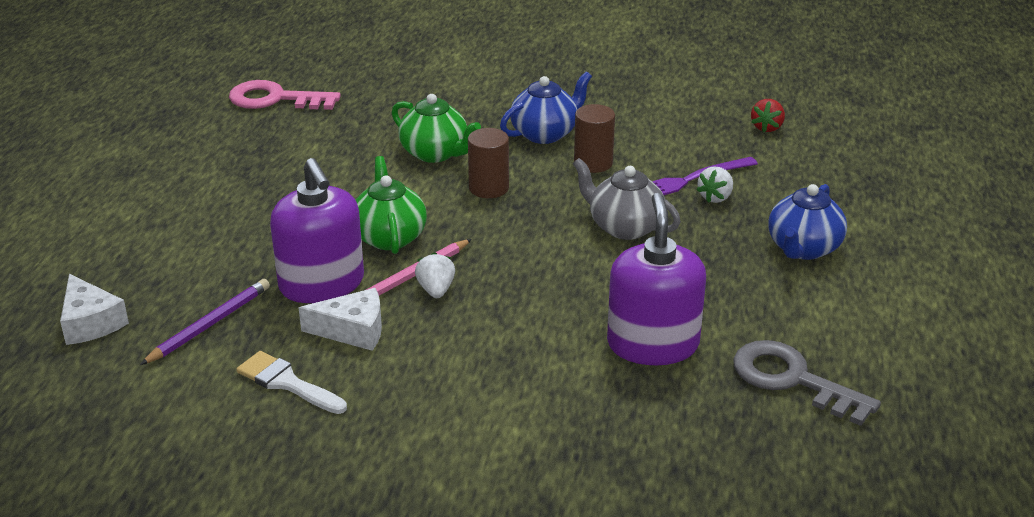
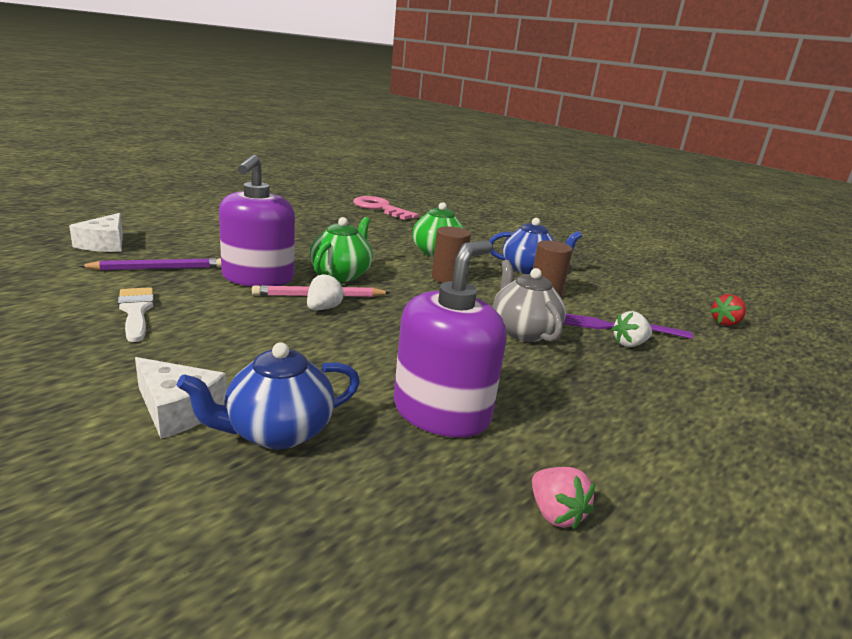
camera: 30 degrees right, 10 degrees down
white cheese [299,288,382,351] -> white cheese moved to [135,357,227,439]
grey key [733,340,881,426] -> pink strawberry [532,467,595,530]
blue teapot [769,184,847,260] -> blue teapot moved to [177,343,360,449]

